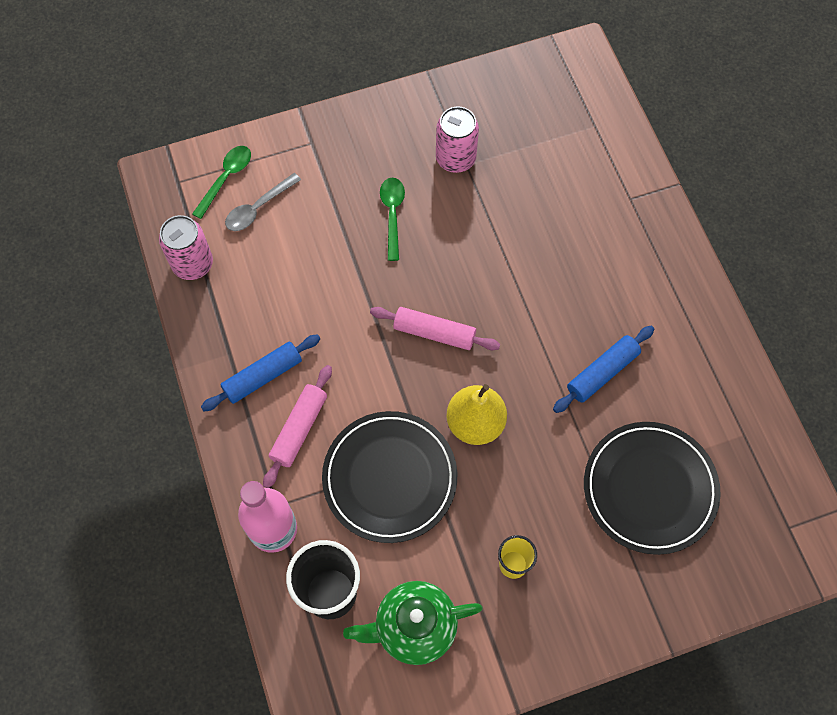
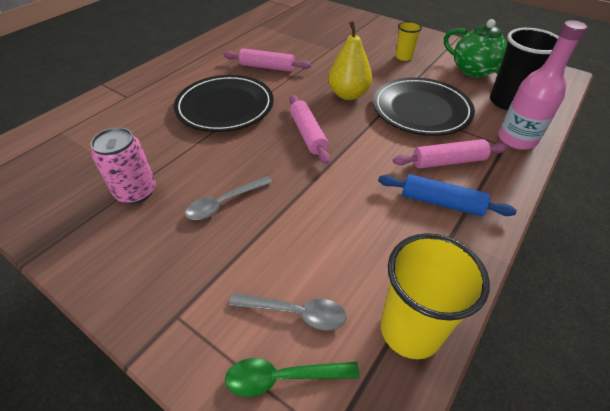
camera: 125 degrees left, 20 degrees down
pink can [159,215,213,280] -> yellow cup [381,233,490,359]
green spoon [380,178,405,261] -> grey spoon [185,176,272,220]
blue rolling pin [553,326,654,413] -> pink rolling pin [224,48,311,72]
black plate [584,422,721,555] -> black plate moved to [174,75,274,132]

